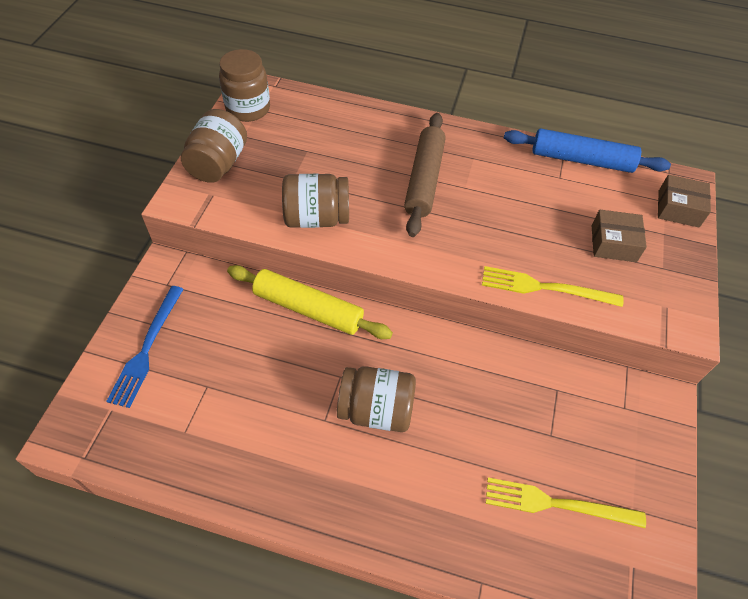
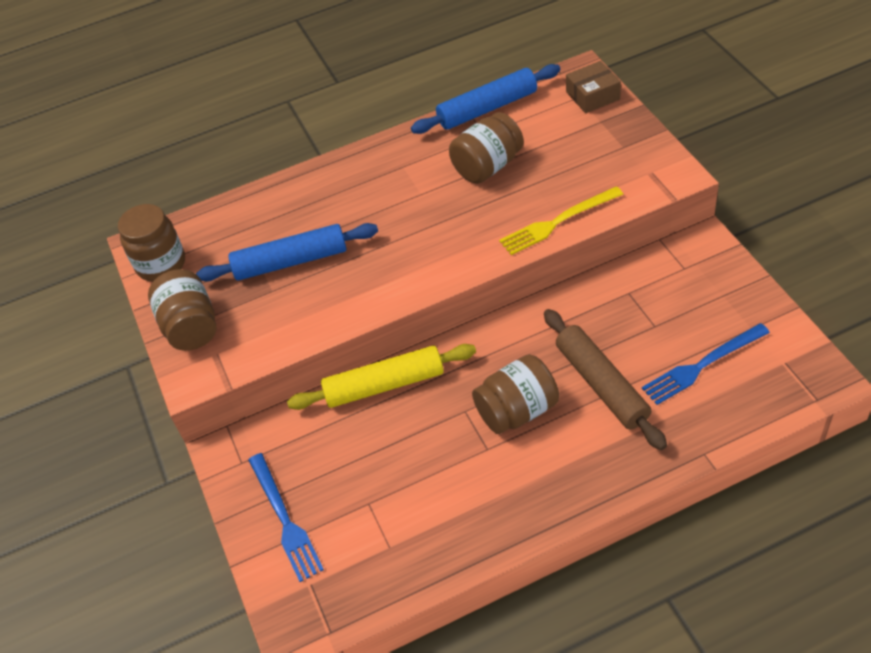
camera: 30 degrees left, 5 degrees down
brown jar [282,174,349,228] -> brown jar moved to [449,112,524,184]
brown rolling pin [404,113,446,237] -> brown rolling pin moved to [544,309,667,450]
yellow fork [486,478,646,528] -> blue fork [642,323,770,405]
brown box [592,210,647,262] -> none
none -> blue rolling pin [196,223,378,282]

